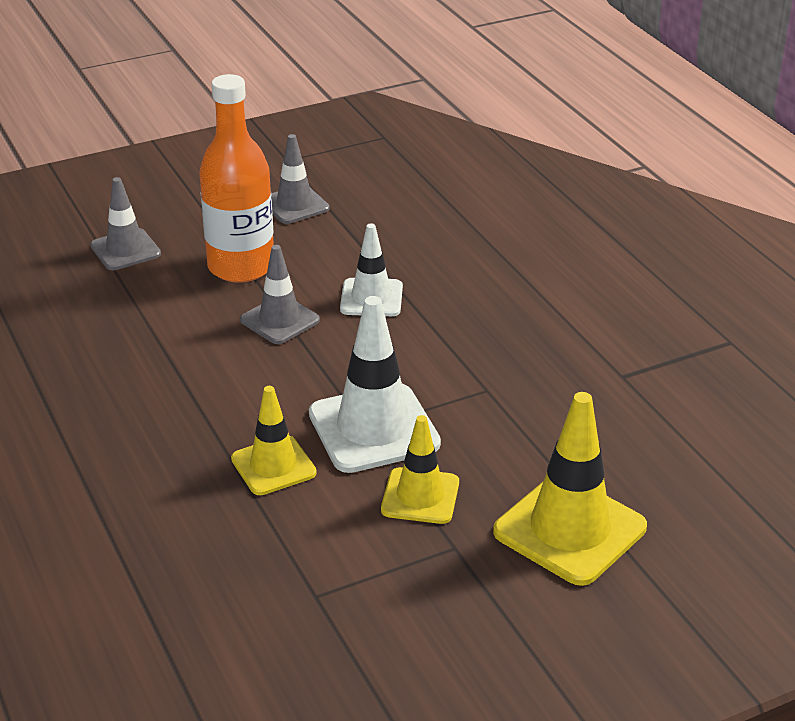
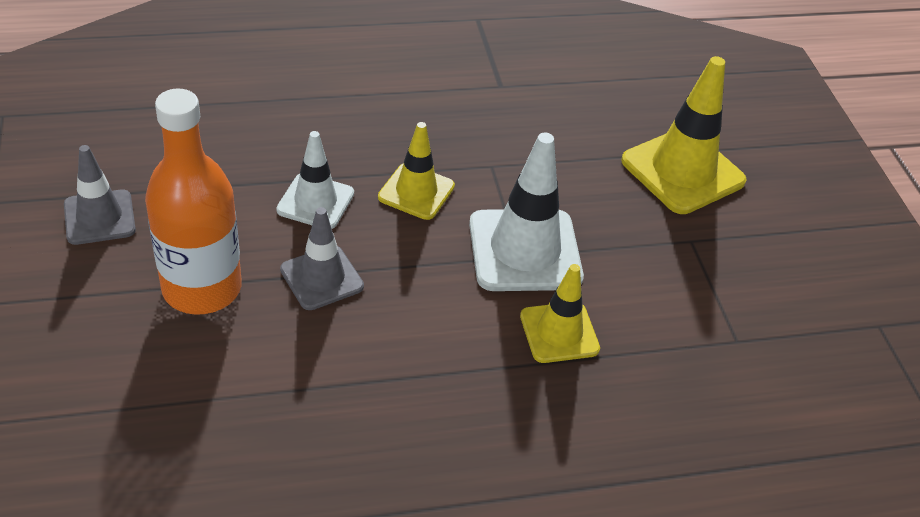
camera: 80 degrees left, 10 degrees up
grey traffic cone [90,177,161,270] -> none
yellow traffic cone [381,415,459,524] -> yellow traffic cone moved to [378,122,455,220]

